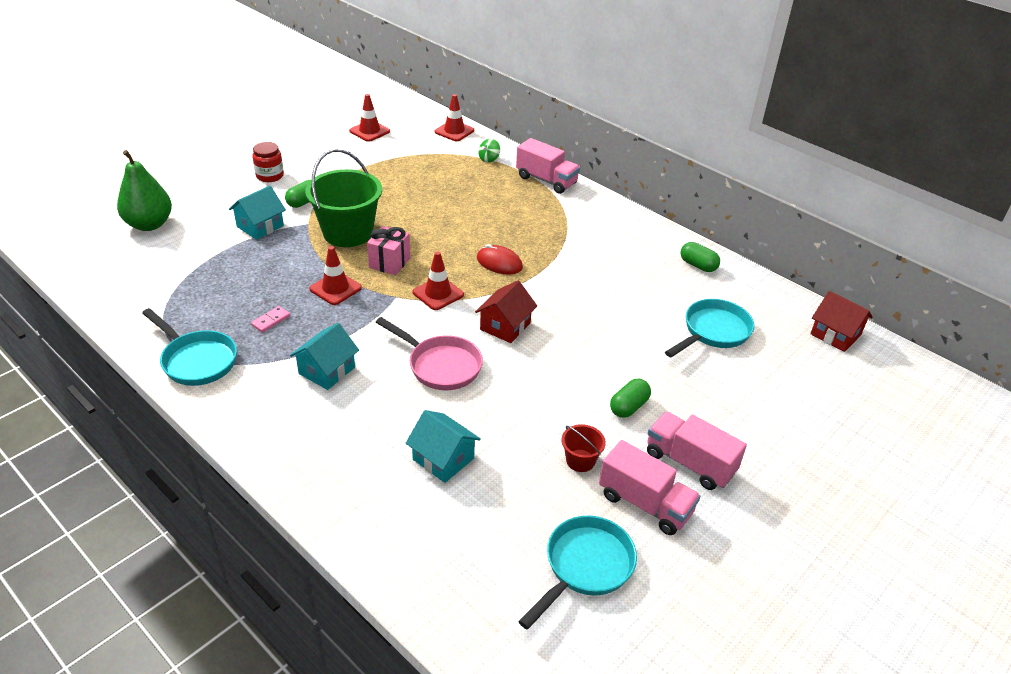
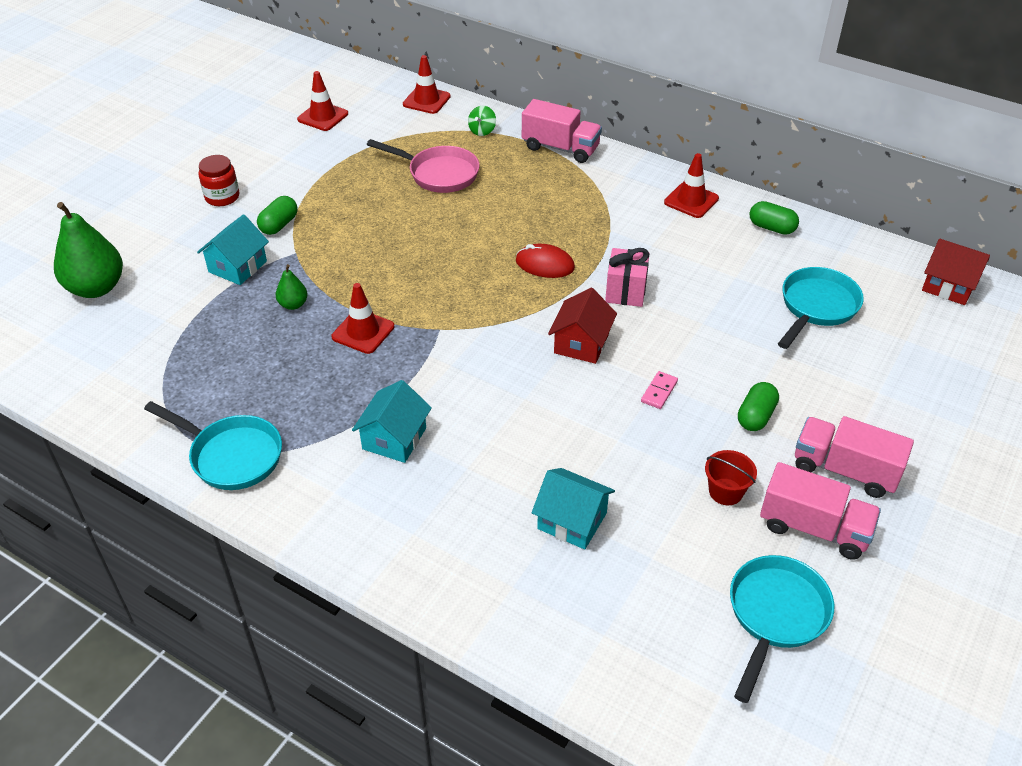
camera: 10 degrees left, 5 degrees up
pink domino [251,306,290,333] -> pink domino moved to [641,371,678,409]
green bucket [305,149,382,247] -> none
pink gift [367,226,410,276] -> pink gift moved to [605,248,650,307]
pink pan [376,317,483,390] -> pink pan moved to [367,139,479,193]
red traffic cone [412,251,464,310] -> red traffic cone moved to [664,153,719,218]
none -> green pear [276,264,308,310]

